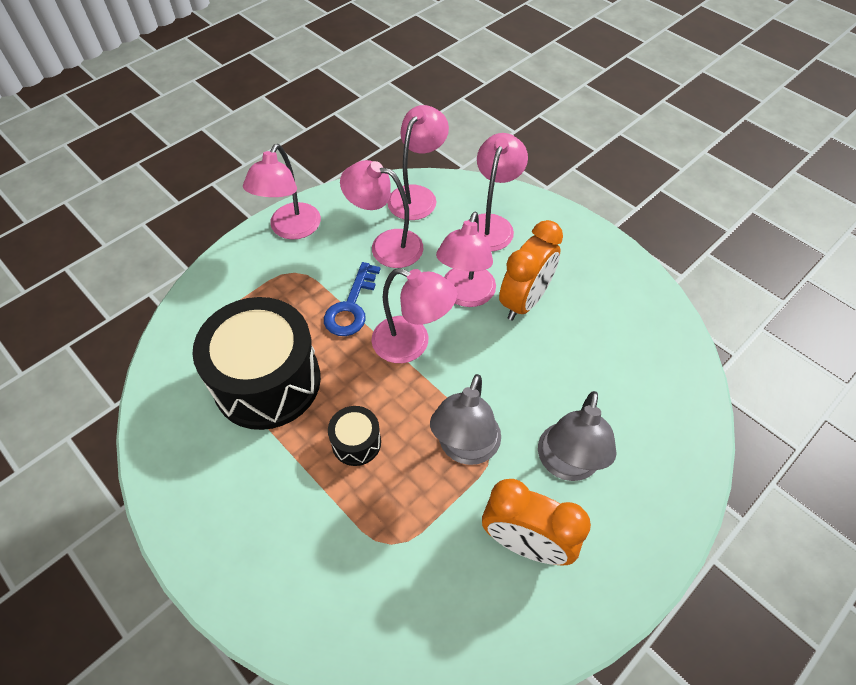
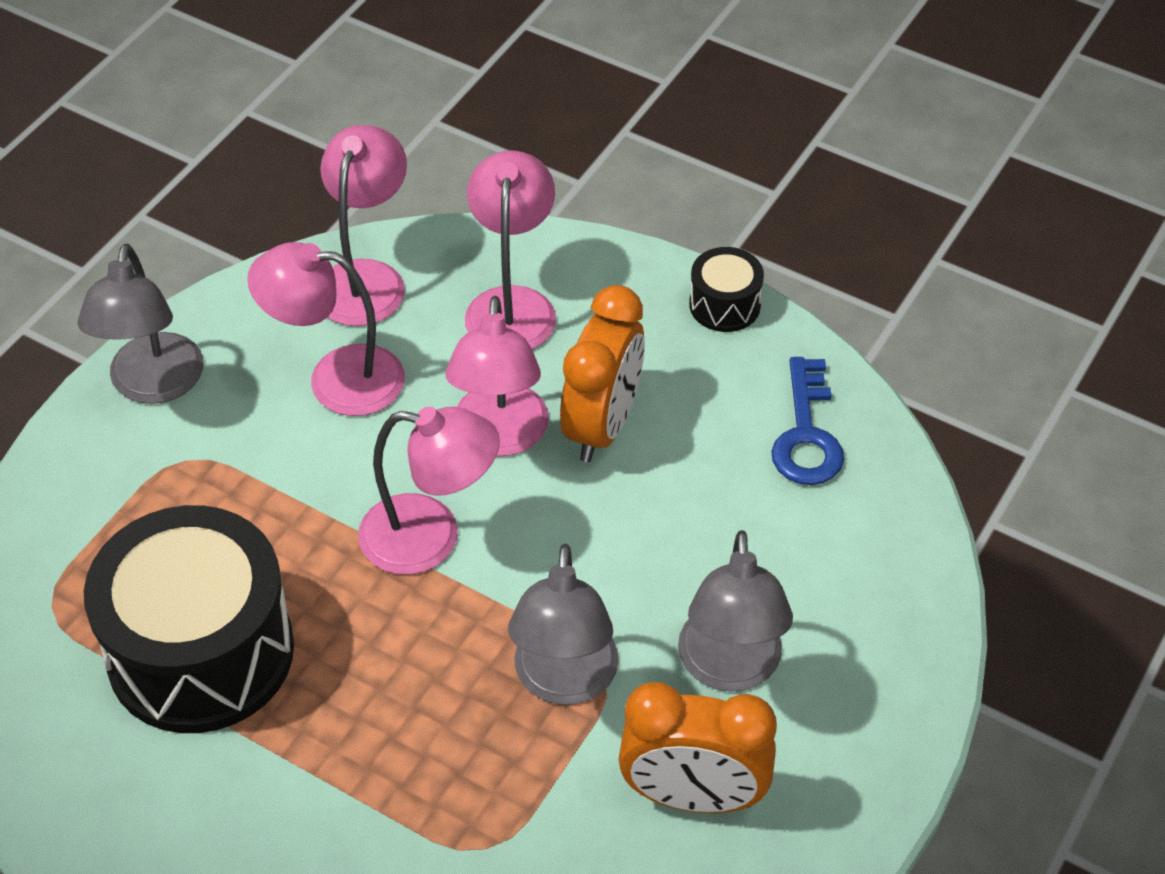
camera: 15 degrees left, 5 degrees down
pink lamp [243,144,321,240] -> grey lamp [77,243,204,404]
blue key [324,262,380,336] -> blue key moved to [771,357,844,485]
black drum [328,406,381,466] -> black drum moved to [689,247,764,332]

